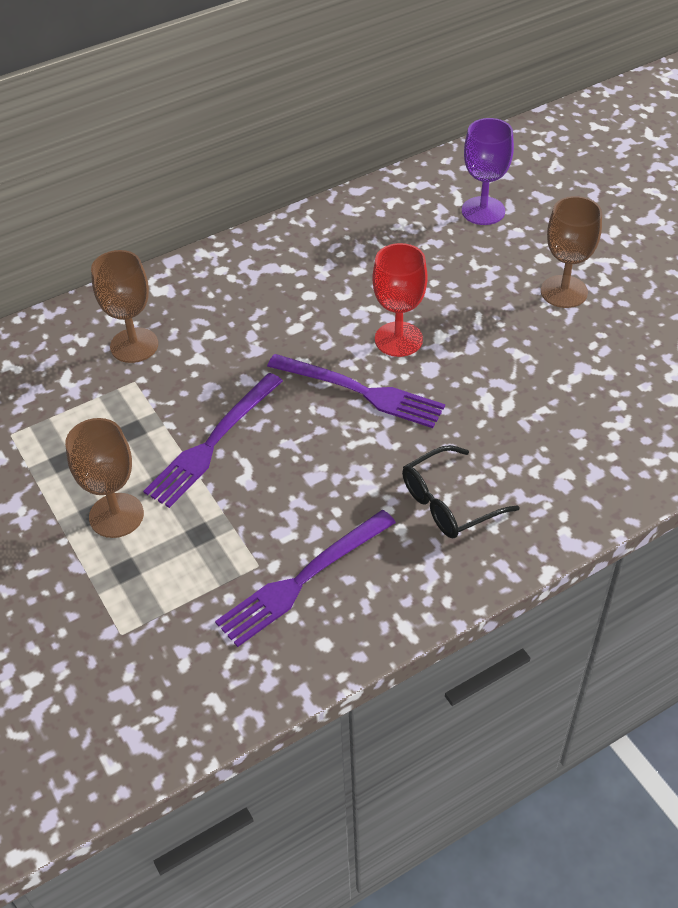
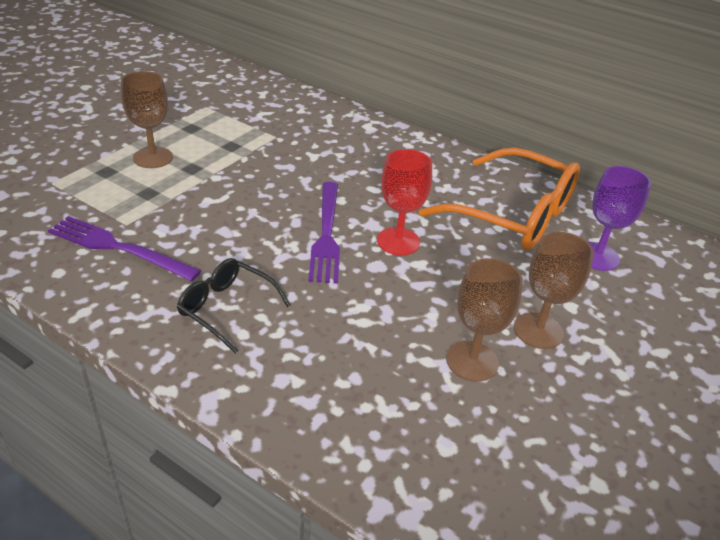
camera: 60 degrees right, 10 degrees down
brown goblet [91,250,158,363] -> brown goblet moved to [446,258,523,382]
purple fork [143,373,283,508] -> none
none -> orange glasses [419,148,580,250]

